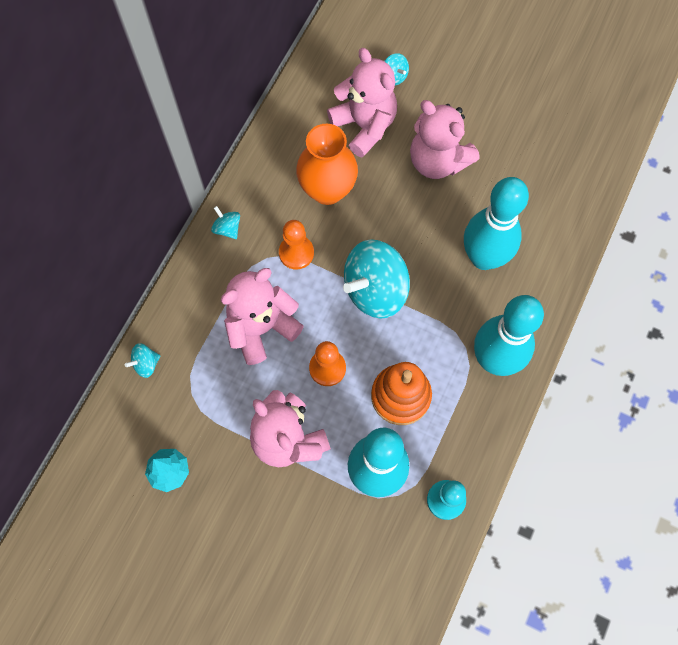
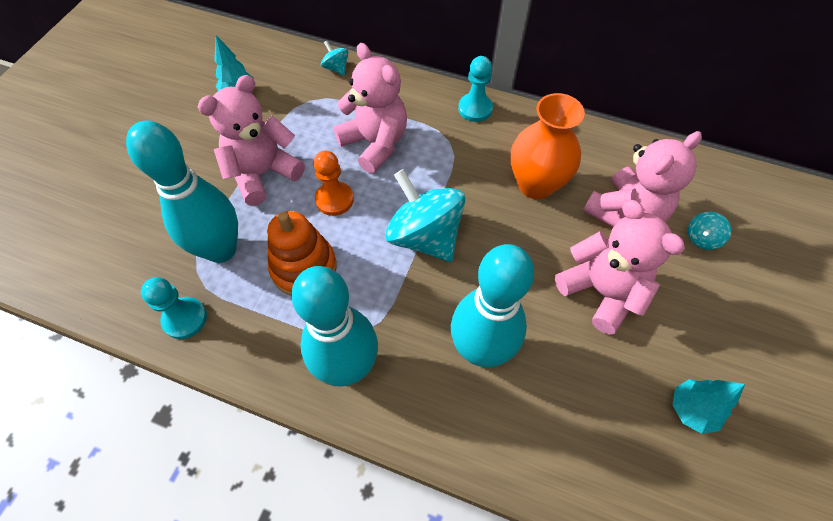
camera: 85 degrees right, 10 degrees down
turquoise spinning top [211,206,240,239] -> turquoise pawn [458,56,493,122]
orange pawn [279,220,314,269] -> none
pink teddy bear [410,100,480,179] -> pink teddy bear turned 105 degrees clockwise [555,200,685,335]
none -> turquoise tree [673,379,745,434]

